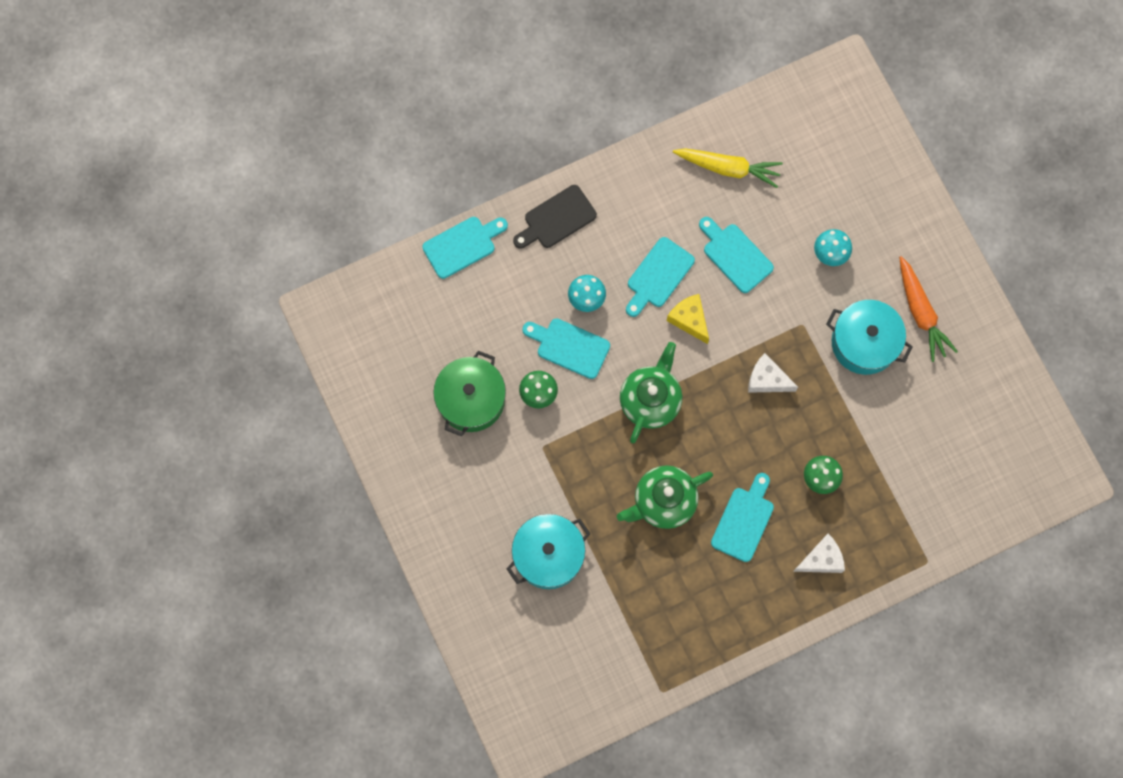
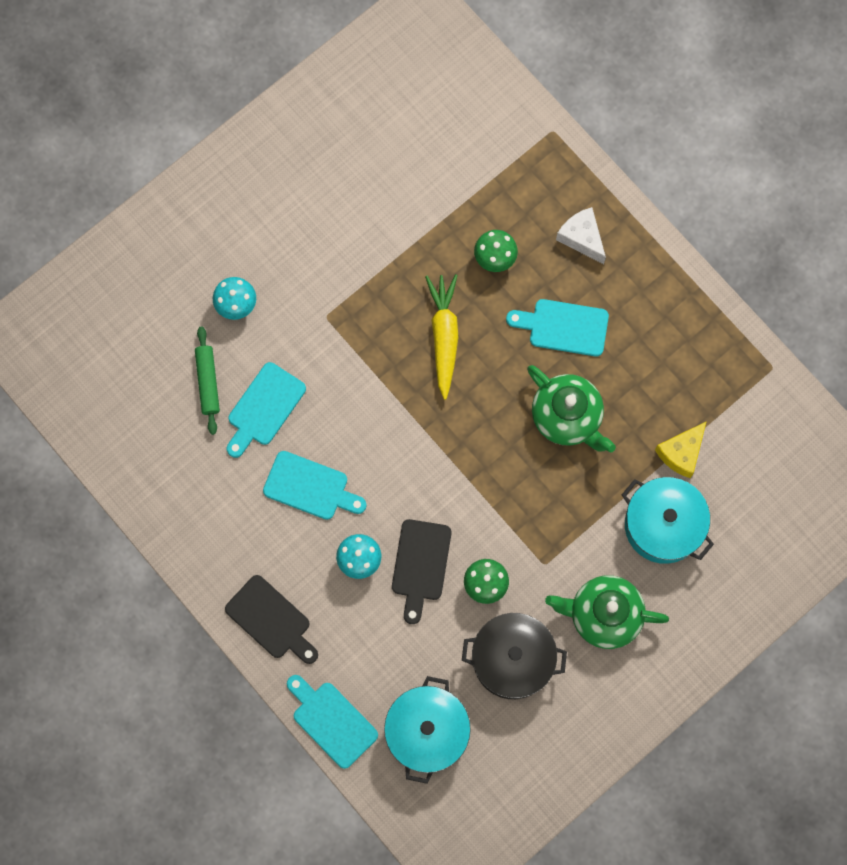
camera: 105 degrees left, 0 degrees up
green pot [433,351,506,437] -> black pot [462,613,567,699]
turquoise cutting board [522,318,610,379] -> black cutting board [392,519,452,624]
green teapot [620,342,682,443] -> green teapot moved to [545,575,669,649]
yellow cheese [667,294,709,344] -> yellow cheese moved to [655,421,707,478]
yellow carrot [673,148,783,188] -> yellow carrot moved to [425,274,458,400]
white cheese [748,353,798,393] -> none
turquoise pot [826,300,913,375] -> turquoise pot moved to [384,676,471,784]
orange carrot [899,256,958,362] -> none
none -> green rolling pin [195,326,220,435]

